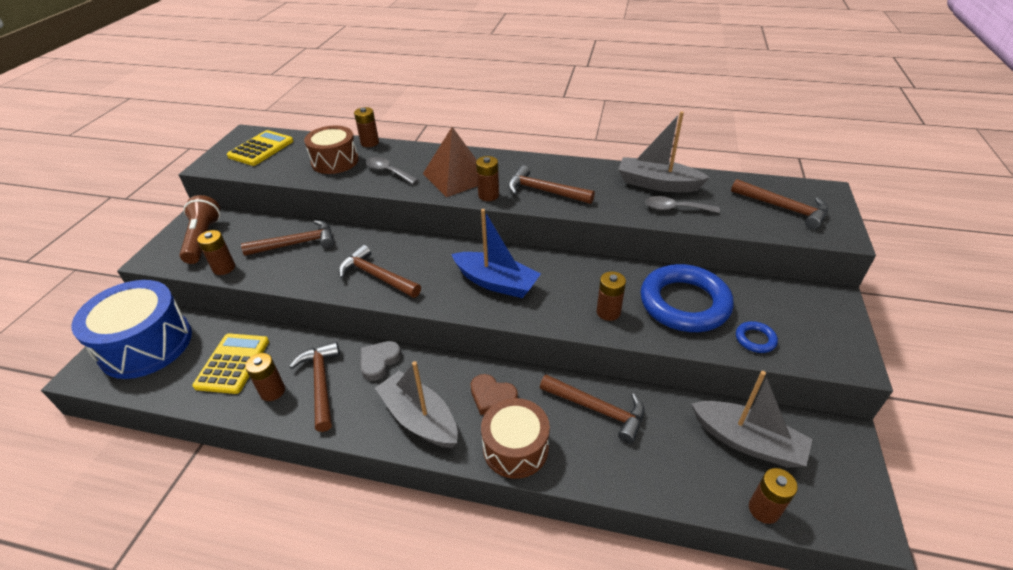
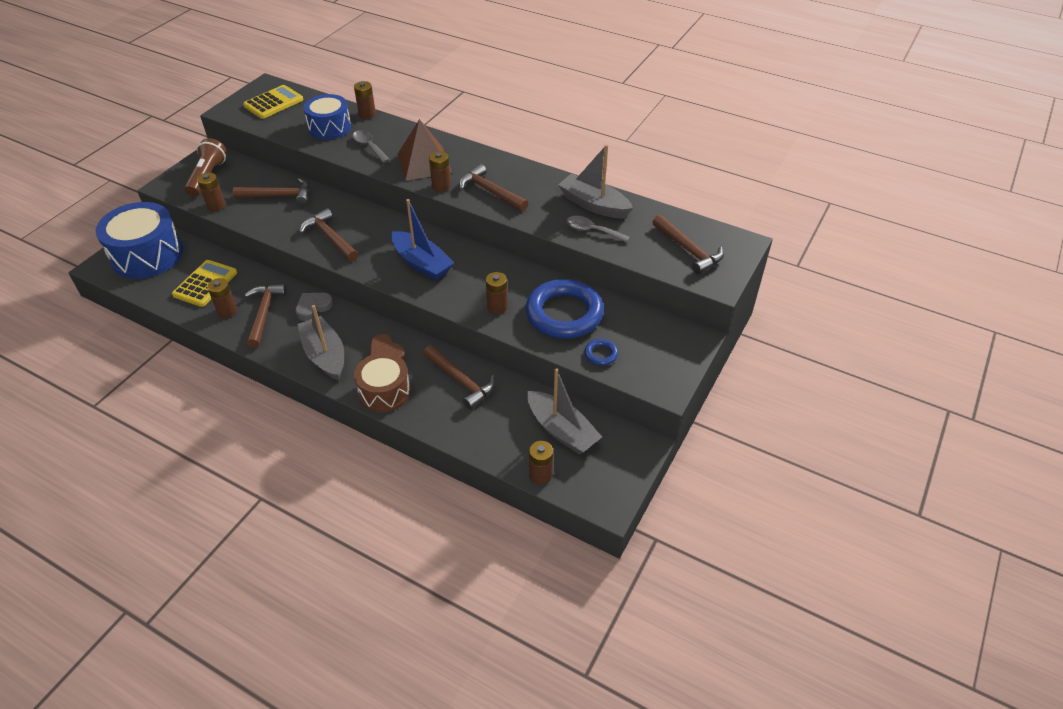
camera: 15 degrees right, 5 degrees up
brown drum [304,125,359,174] -> blue drum [304,94,351,140]

